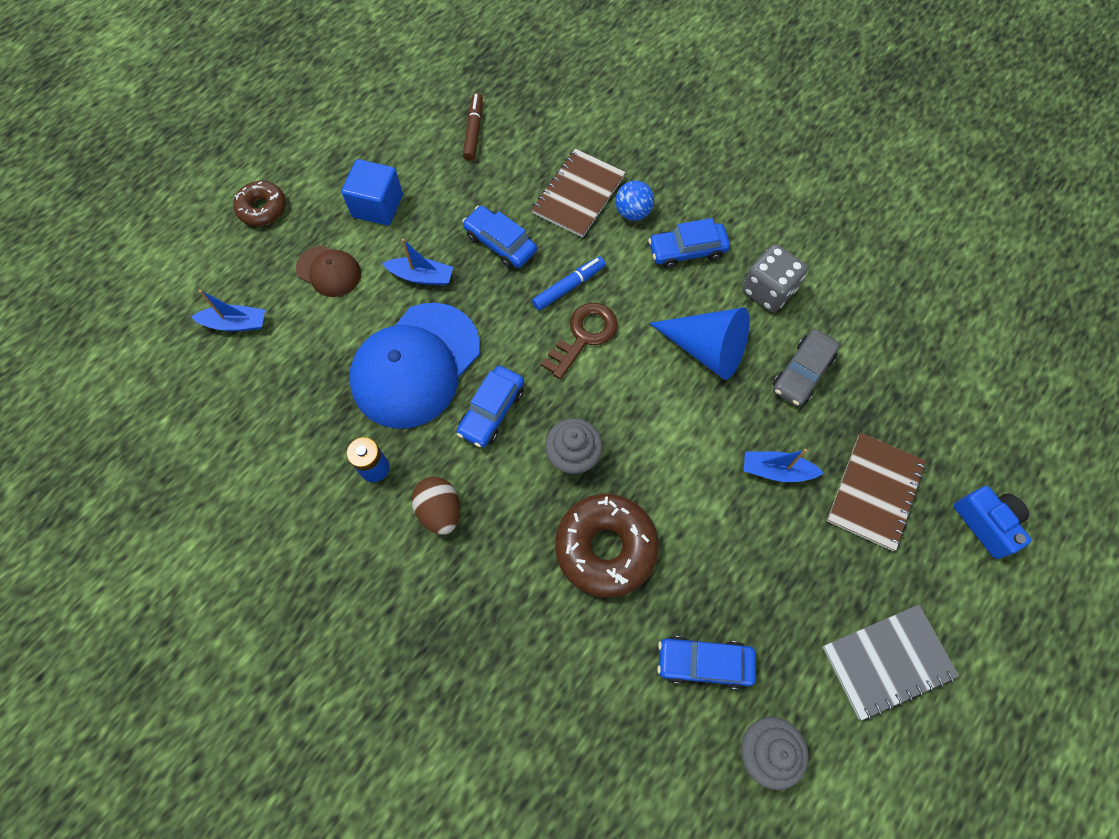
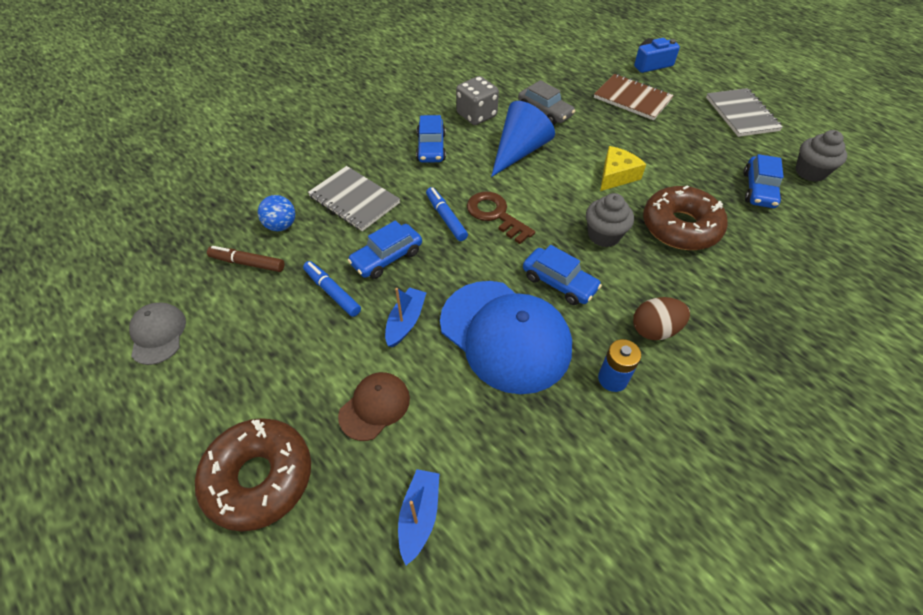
camera: 80 degrees left, 15 degrees down
brown donut [233,181,286,226] -> brown donut [195,418,311,532], size x1.68
blue cube [341,159,403,226] -> none
brown notebook [531,149,626,238] -> grey notebook [308,166,400,231]
blue ball [615,180,654,221] -> blue ball moved to [258,195,295,231]
blue boat [744,449,824,482] -> none
none -> grey cap [129,302,186,365]
none -> blue marker [303,261,361,317]
none -> yellow cheese [600,146,646,191]

